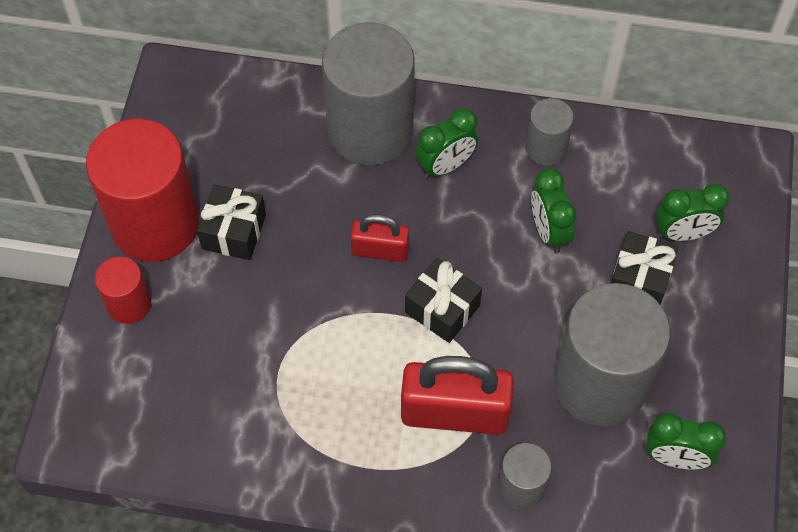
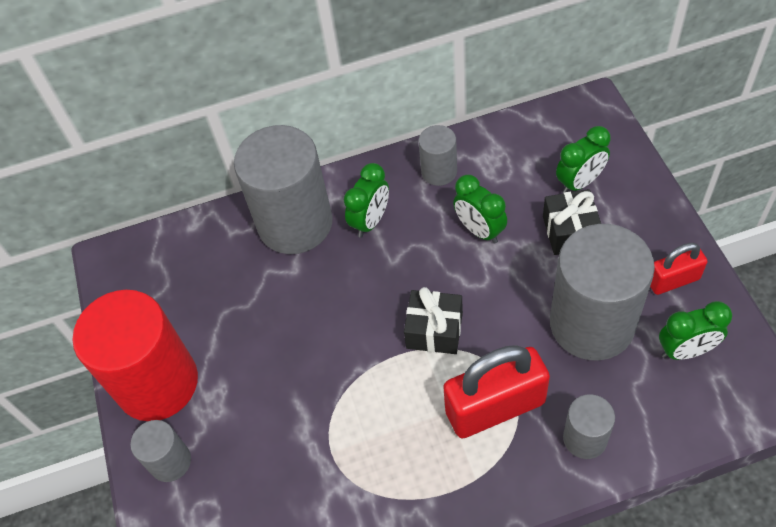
camera: 20 degrees left, 5 degrees down
red cylinder [95,257,151,324] -> grey cylinder [130,420,191,482]
black gift [197,184,266,260] -> none
red padlock [350,214,409,262] -> red padlock moved to [650,243,708,295]

